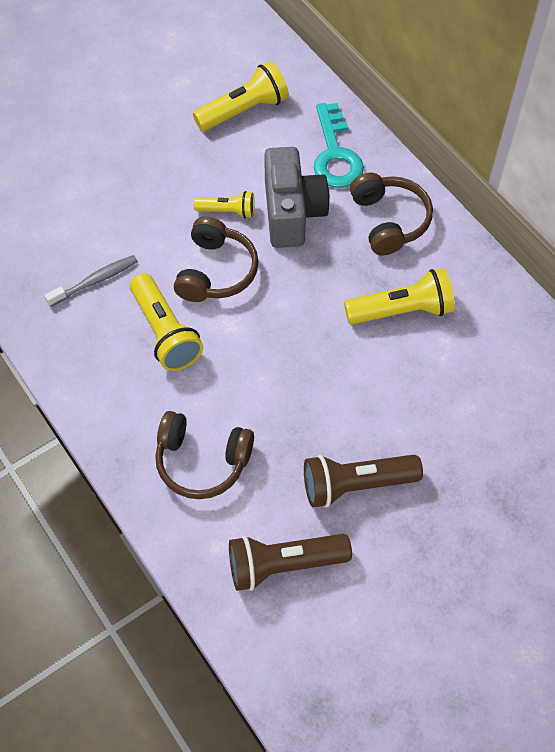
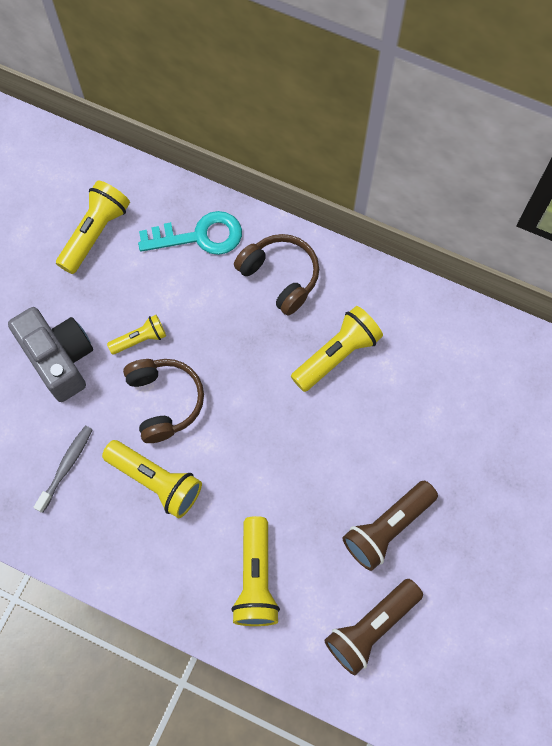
camera: 30 degrees left, 10 degrees up
brown headphones [155,411,254,499] -> yellow flashlight [231,516,280,626]
grey camera [264,147,330,248] -> grey camera moved to [8,307,93,402]
turquoise key [314,103,364,188] -> turquoise key turned 60 degrees counterclockwise [138,211,242,255]

